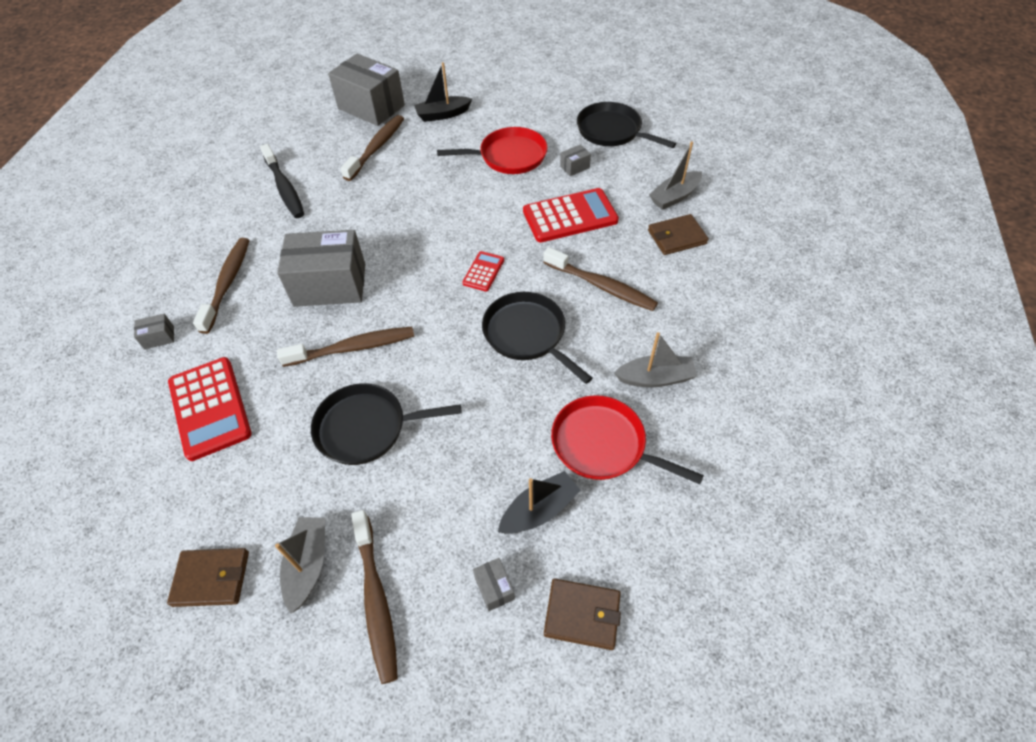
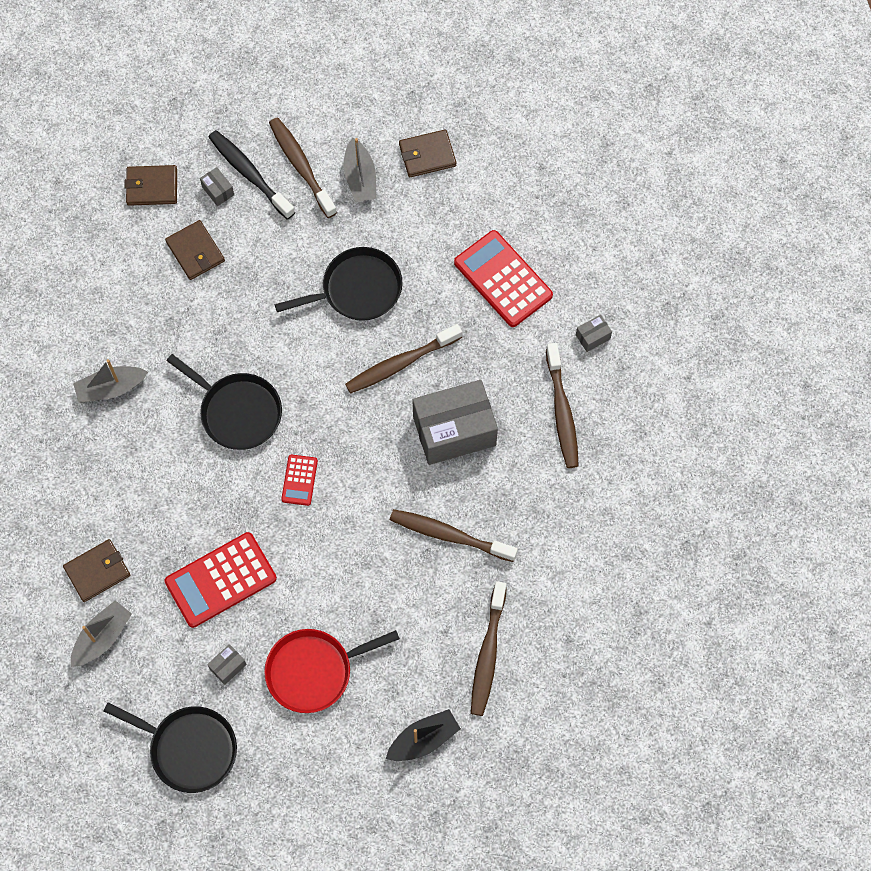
camera: 165 degrees right, 15 degrees up
black toothbrush [260,144,304,218] -> black toothbrush moved to [209,130,295,220]
grey box [328,53,405,126] -> none
black boat [498,471,581,534] -> brown wallet [165,220,225,280]
brown toothbrush [543,247,658,311] -> brown toothbrush moved to [390,509,518,562]
red pan [551,395,704,484] -> none

